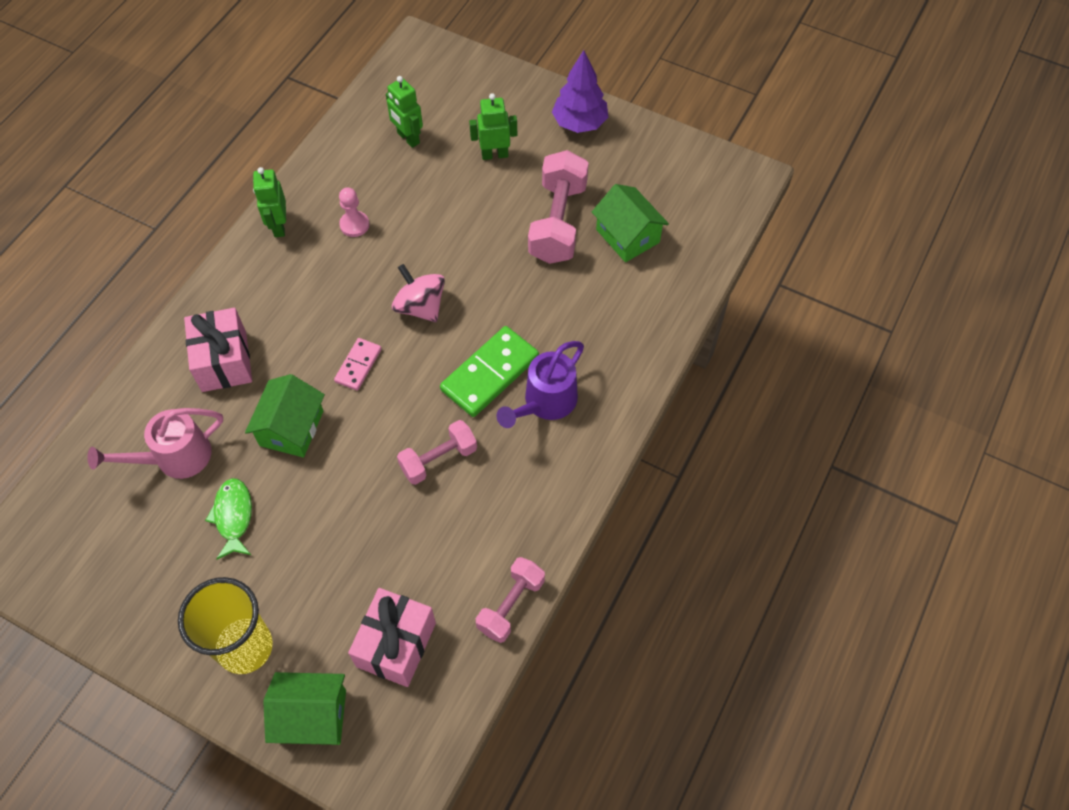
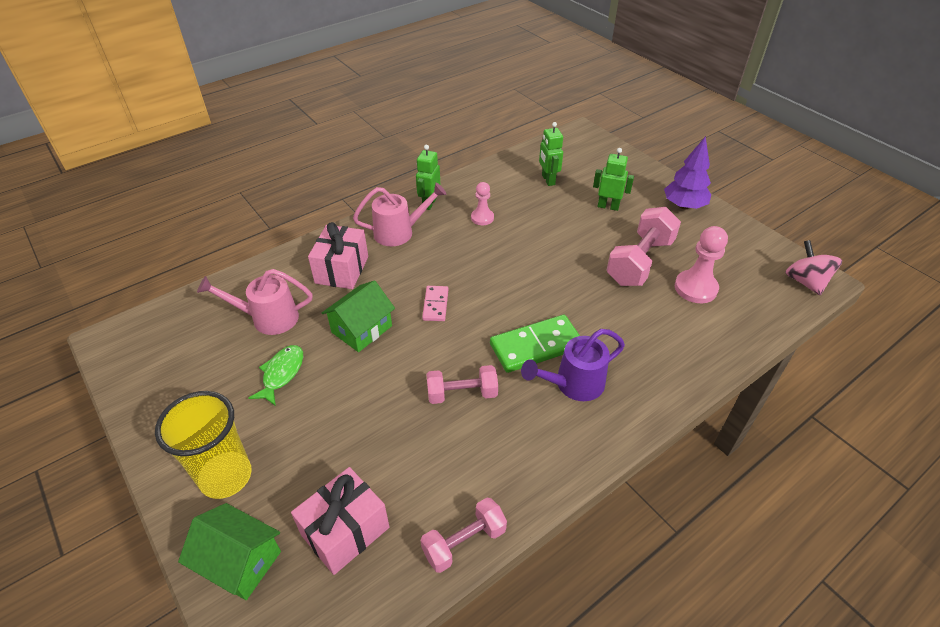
camera: 25 degrees right, 15 degrees down
pink domino [334,338,382,391] -> pink domino turned 45 degrees counterclockwise [422,286,448,321]
pink spinning top [392,264,445,322] -> pink spinning top moved to [785,240,842,295]
green house [592,184,669,262] -> pink pawn [675,226,728,303]
none -> pink watering can [353,183,447,246]

